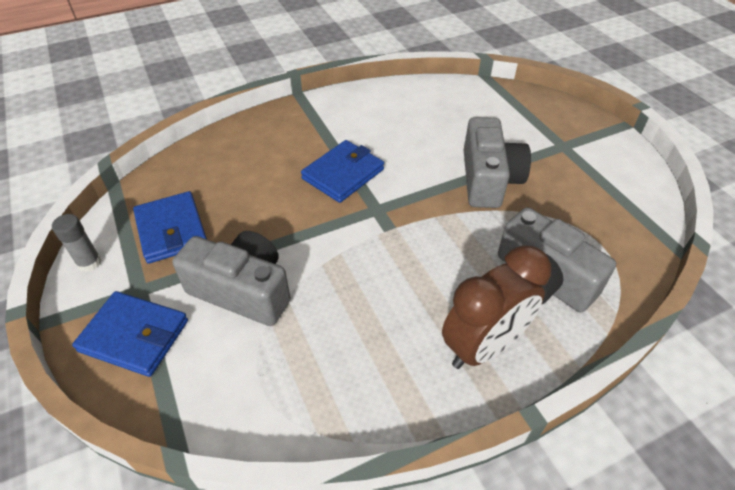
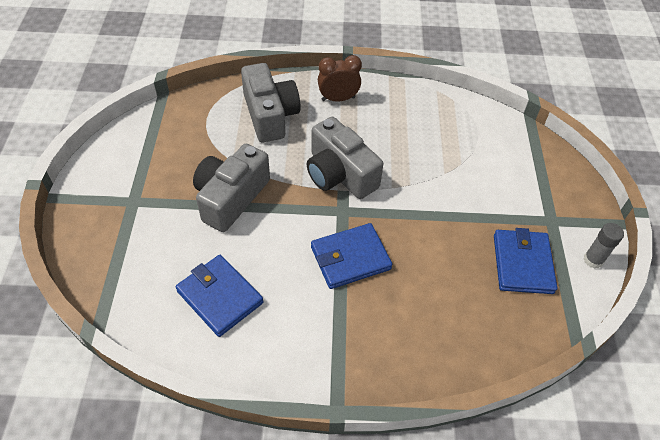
camera: 155 degrees left, 5 degrees up
blue wallet [72,291,188,377] -> blue wallet moved to [176,255,263,337]
grey camera [172,231,290,326] -> grey camera moved to [307,117,383,199]
brown clock [442,245,551,369] -> brown clock [318,55,362,101], size x0.65

